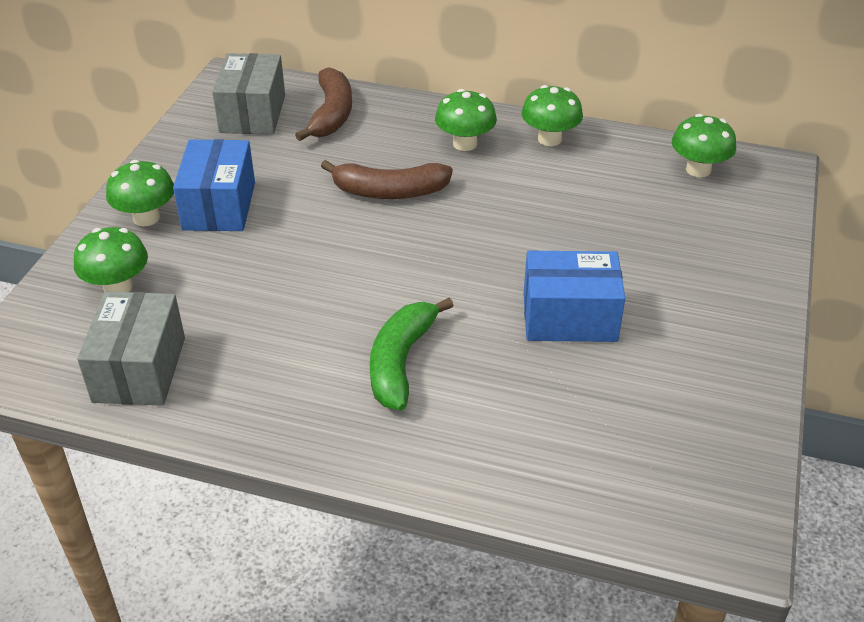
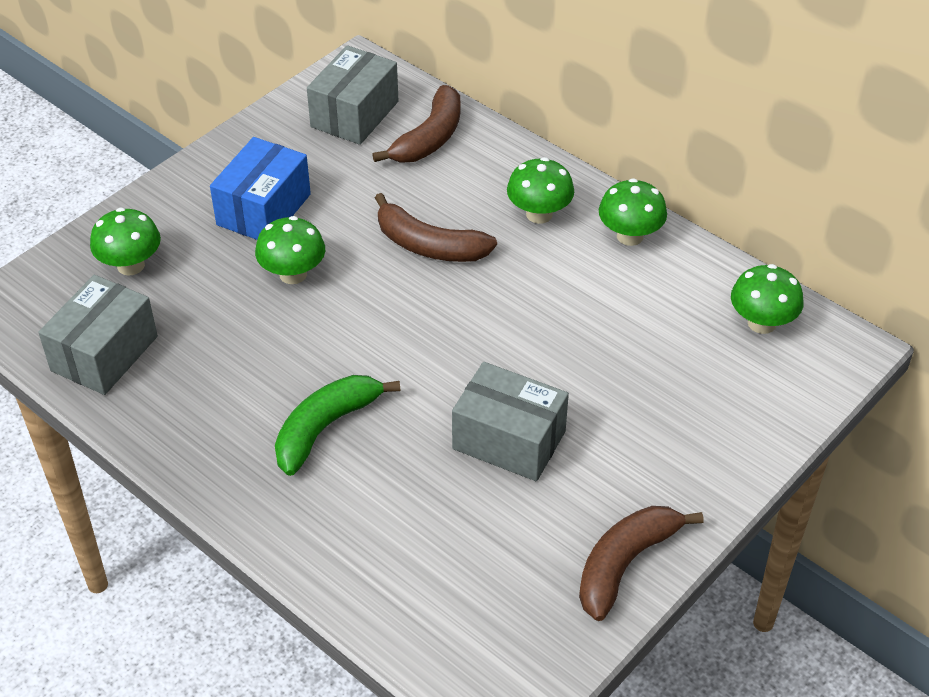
camera: 25 degrees right, 5 degrees up
green mushroom [106,160,174,226] -> green mushroom moved to [255,216,325,284]
blue box [524,251,625,342] -> grey box [452,362,569,481]
none -> brown banana [579,506,704,621]

